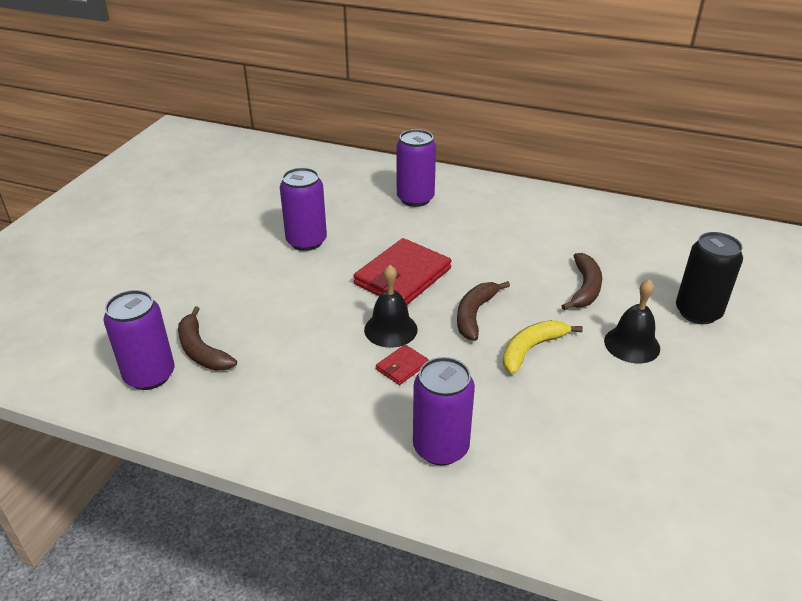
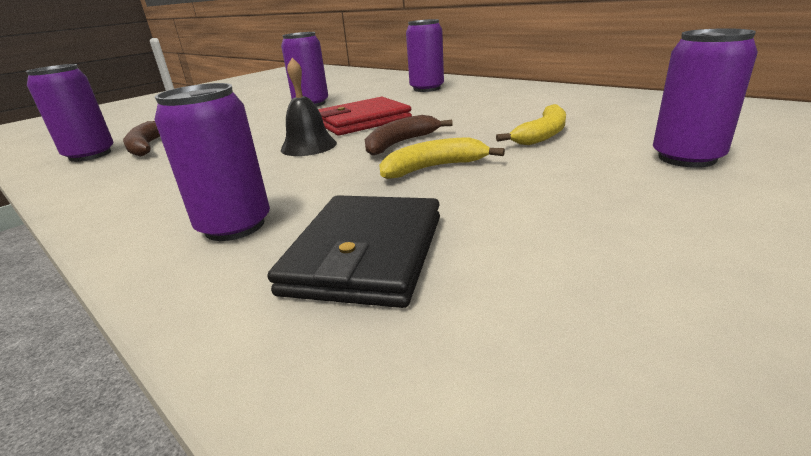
camera: 25 degrees right, 10 degrees down
red wallet [376,344,429,385] -> none
brown banana [562,253,602,310] -> yellow banana [496,104,566,145]
black bell [604,279,660,364] -> none
black can [676,232,743,324] -> purple can [653,28,758,168]
none -> black wallet [268,195,440,308]

